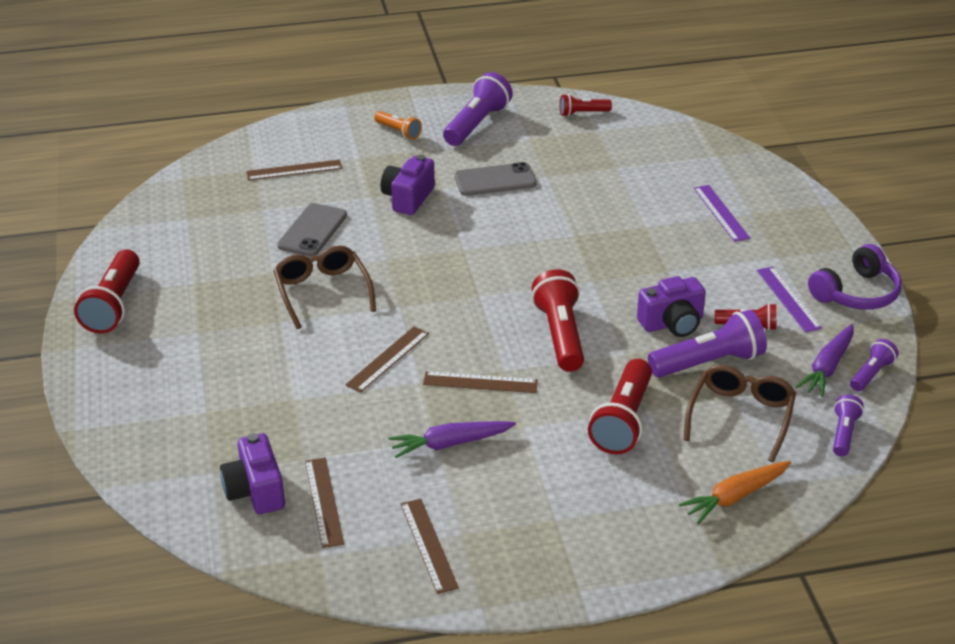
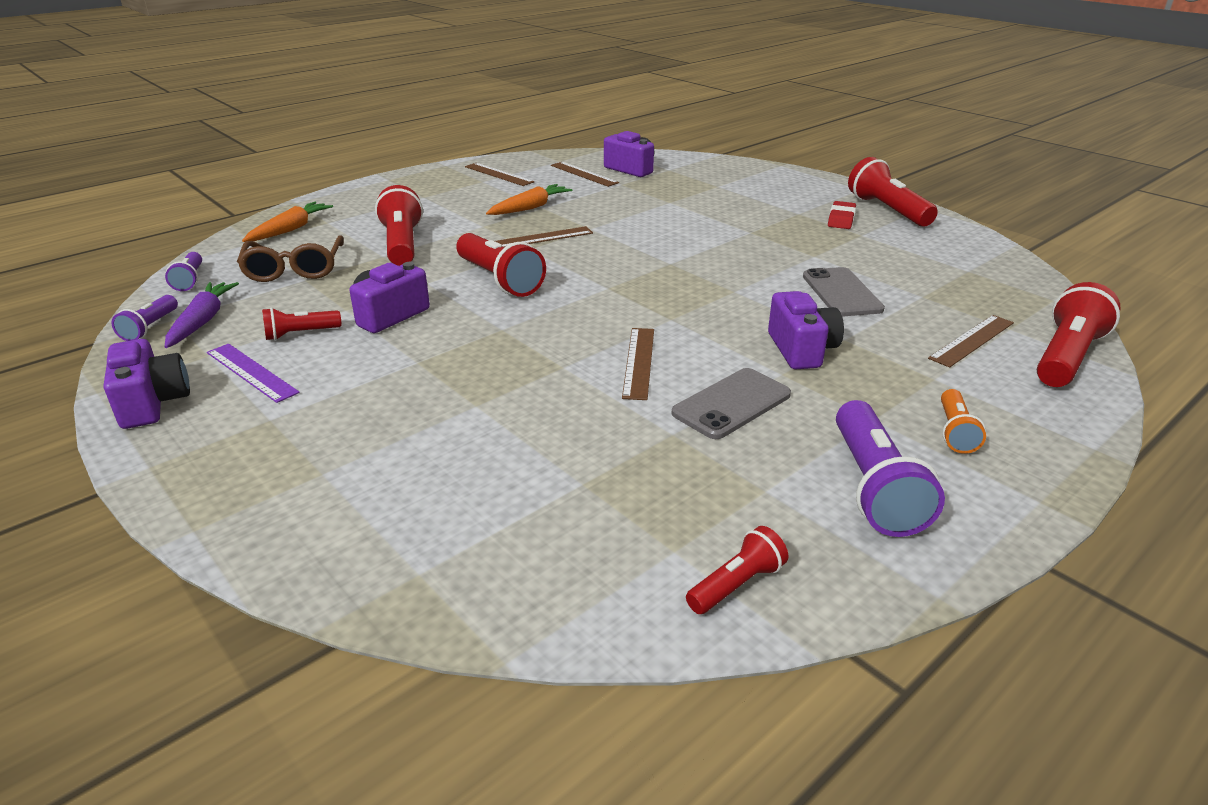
camera: 150 degrees right, 5 degrees down
brown glasses [273,246,376,329] -> none
brown ruler [345,326,429,393] -> brown ruler moved to [622,328,654,400]
orange flashlight [374,111,422,139] -> orange flashlight turned 90 degrees counterclockwise [941,389,986,454]
purple carrot [388,421,516,458] -> orange carrot [486,184,572,215]
purple flashlight [648,310,767,377] -> none
purple ruler [694,185,750,242] -> none
purple headphones [808,244,902,310] -> purple camera [104,339,190,429]
none -> red eraser [828,201,856,229]
none -> red flashlight [1037,282,1121,387]

